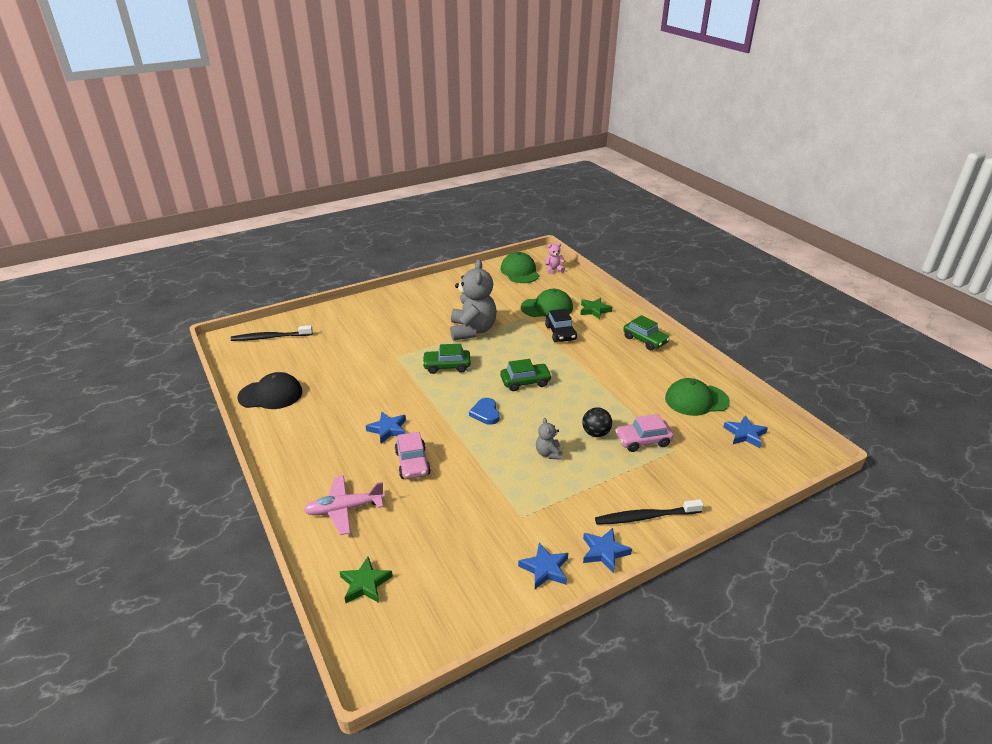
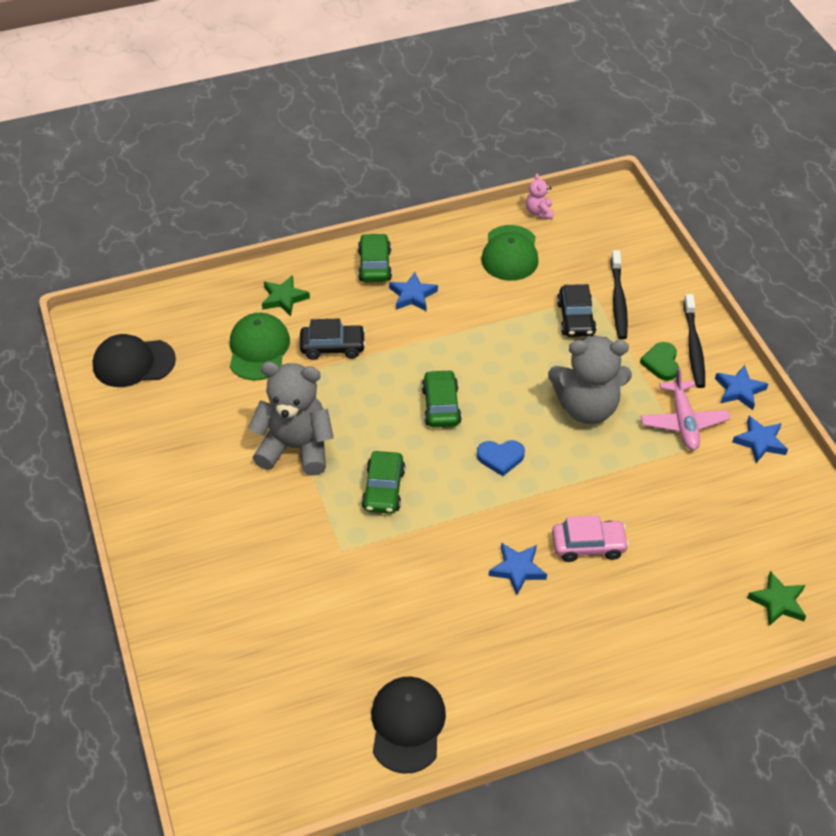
camera: 80 degrees left, 15 degrees up
black toothbrush [231,325,313,341] -> black toothbrush moved to [611,250,628,340]
pink plane [304,475,385,535] -> pink plane moved to [640,367,730,450]
green cap [500,252,539,283] -> black cap [92,334,176,387]
grey teddy bear [536,418,562,460] -> grey teddy bear [548,335,632,424], size x2.23
pink teddy bear [545,243,565,274] -> pink teddy bear moved to [526,174,554,219]
black ball [582,407,612,437] -> none
pink car [615,414,674,452] -> black car [557,284,597,337]
green car [623,315,670,350] -> green car turned 60 degrees counterclockwise [358,233,392,282]
blue star [723,415,768,448] -> blue star moved to [389,272,438,311]
none -> green heart [640,342,679,381]

